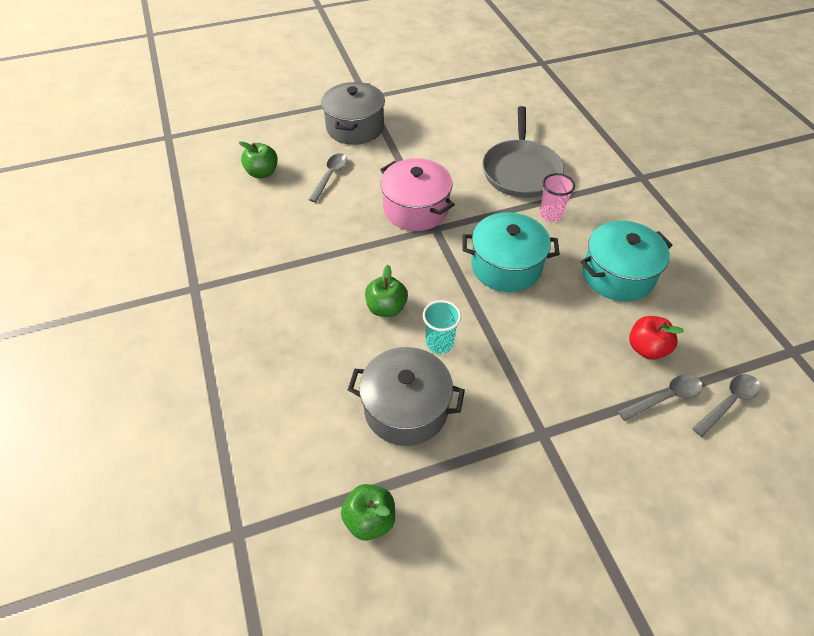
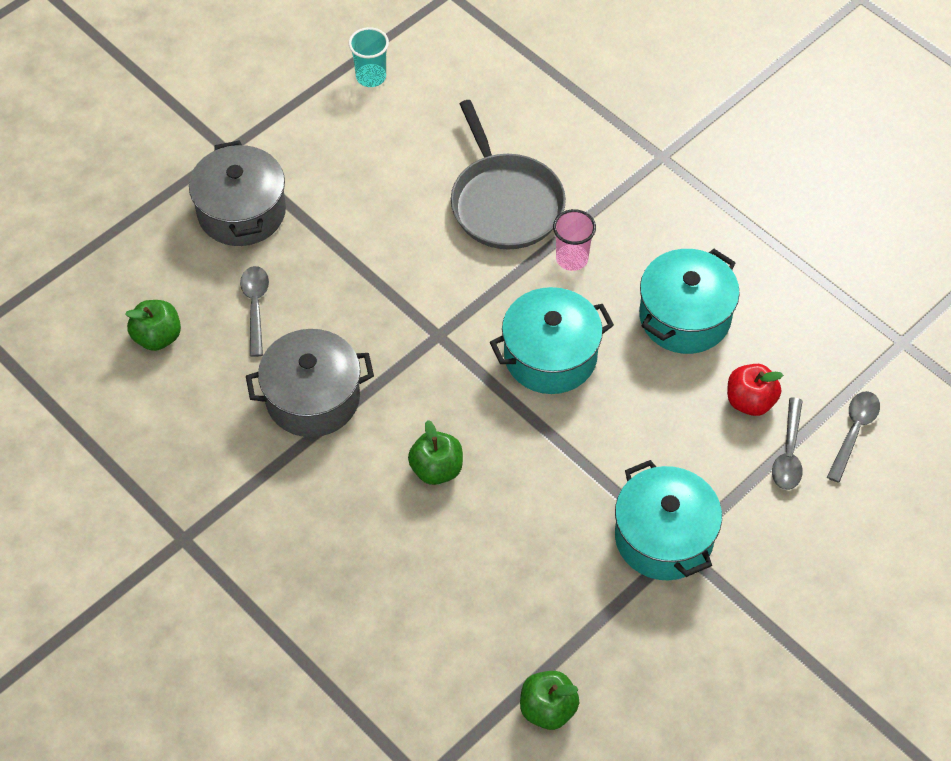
camera: 25 degrees left, 5 degrees up
grey pot [348,347,465,446] -> grey pot moved to [246,329,374,437]
pink pot [380,158,455,231] -> none
turquoise cup [423,300,461,354] -> turquoise cup moved to [349,27,389,87]
grey spoon [618,375,703,421] -> grey spoon turned 150 degrees clockwise [772,398,803,490]
none -> turquoise pot [615,460,722,580]

